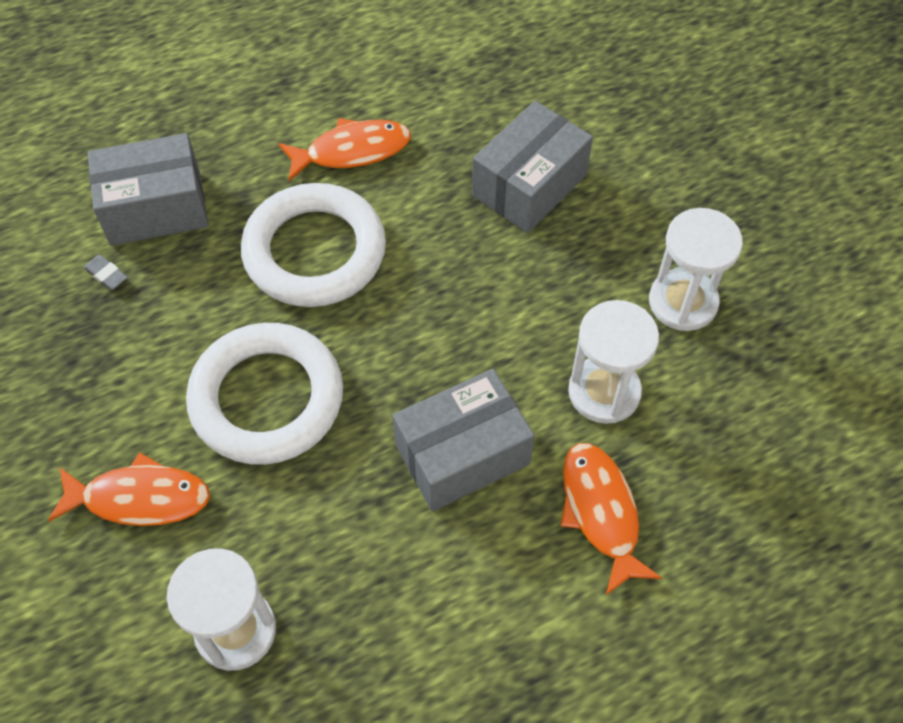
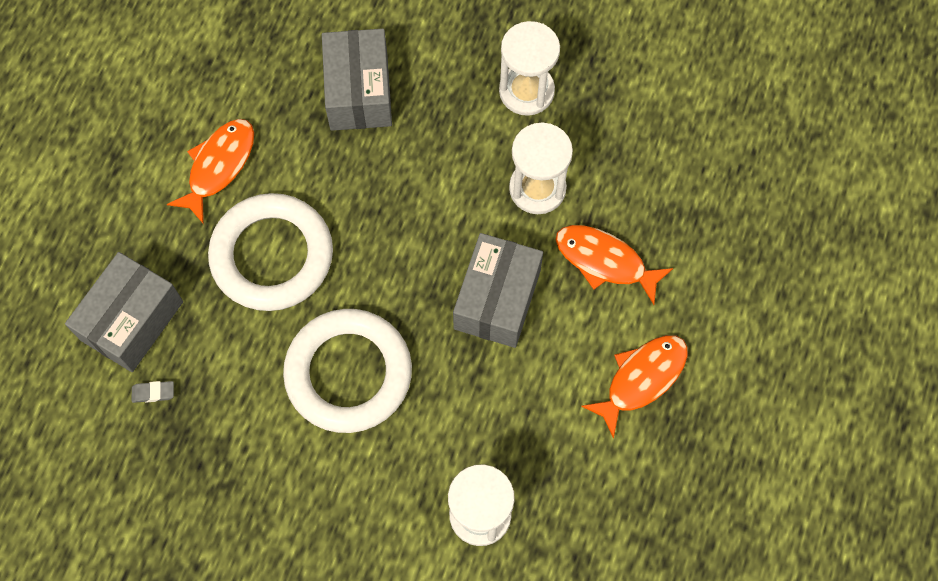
camera: 45 degrees left, 10 degrees up
orange fish [48,452,210,526] -> orange fish moved to [581,335,688,439]

